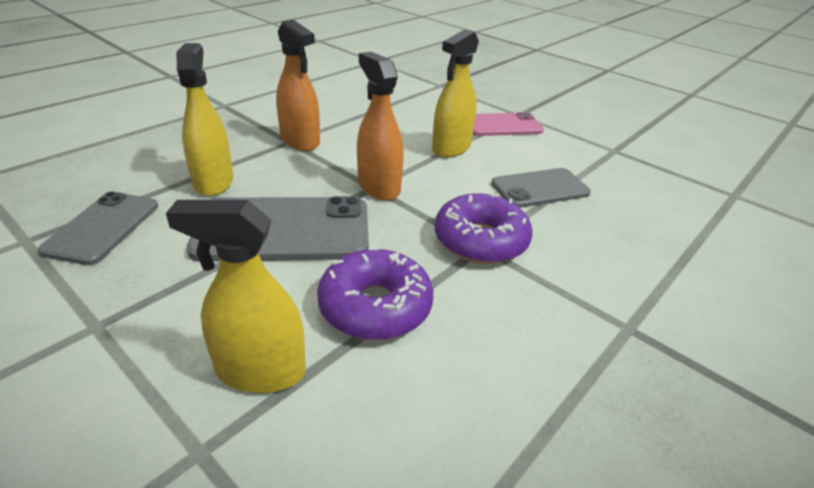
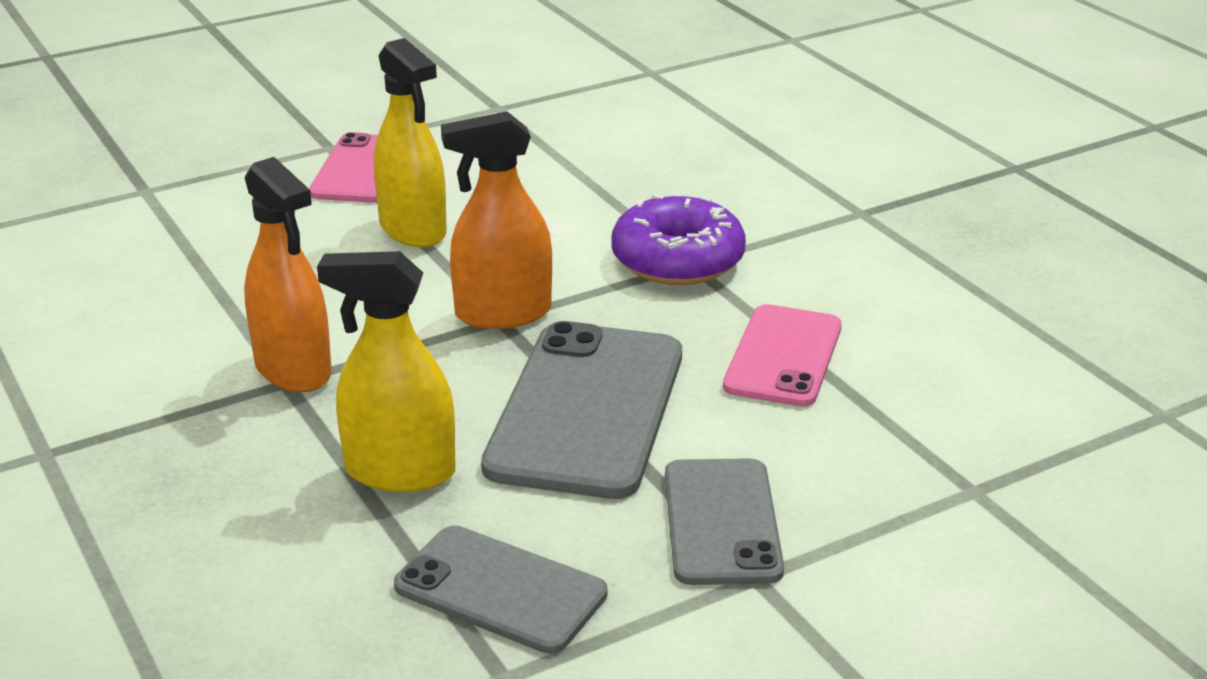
camera: 70 degrees left, 5 degrees down
yellow spray bottle [166,200,306,393] -> none
orange spray bottle [276,20,320,151] -> orange spray bottle turned 75 degrees clockwise [244,157,332,392]
purple donut [317,247,433,340] -> pink phone [723,304,842,407]
grey phone [491,168,591,208] -> grey phone moved to [665,458,784,585]

